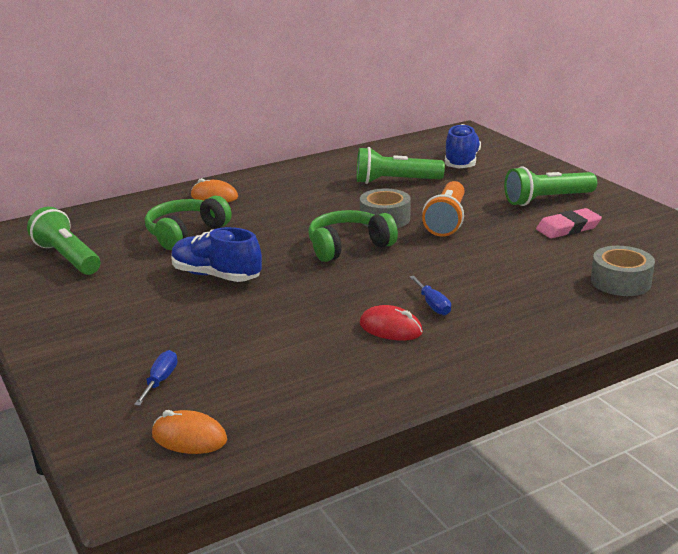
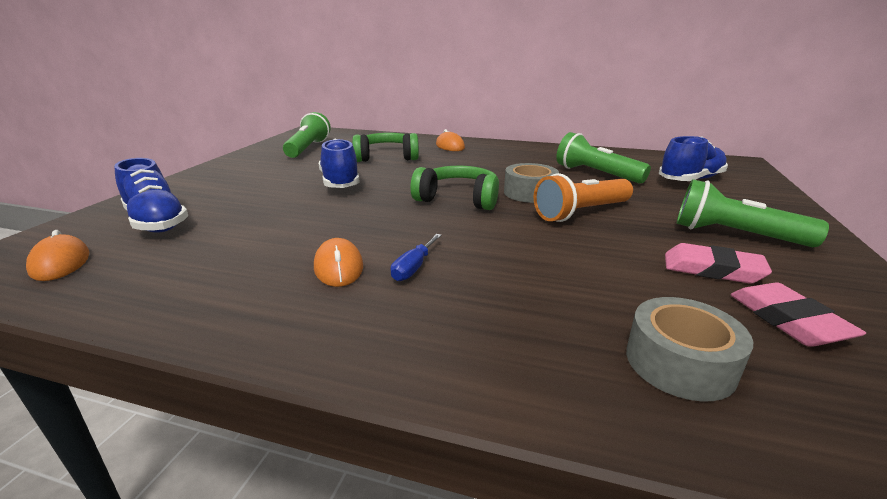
camera: 45 degrees right, 0 degrees up
blue screwdriver [134,350,178,406] -> blue shoe [114,158,188,233]
red mouse [360,305,423,340] -> orange mouse [314,238,363,287]
none -> pink eraser [730,282,866,347]

